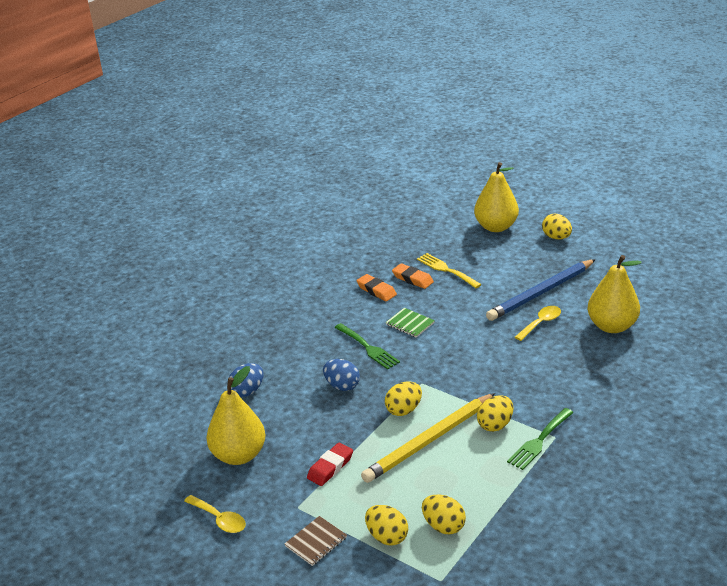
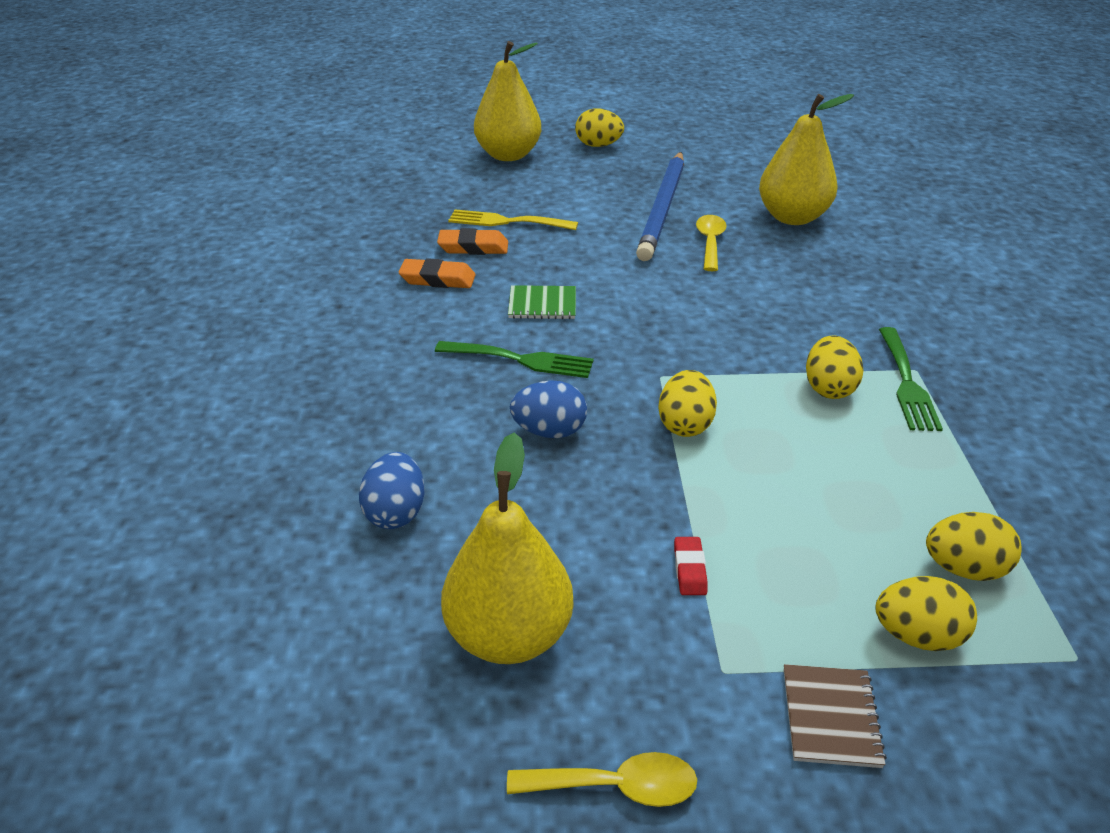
camera: 40 degrees left, 5 degrees up
red eraser [307,443,353,486] -> red eraser [674,537,708,595], size x0.64
yellow pencil [361,393,495,483] -> none

